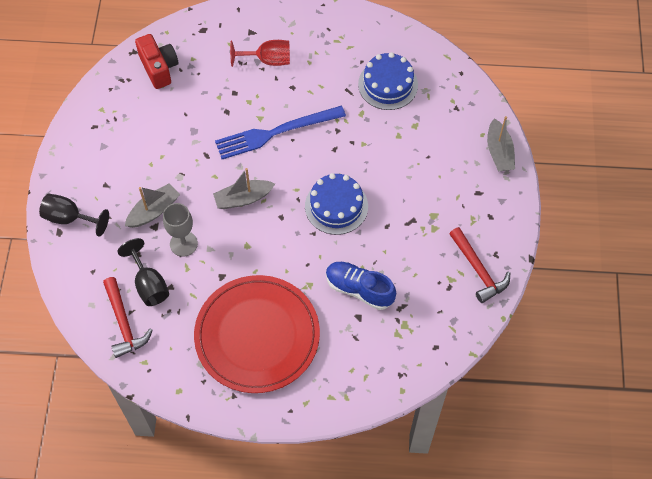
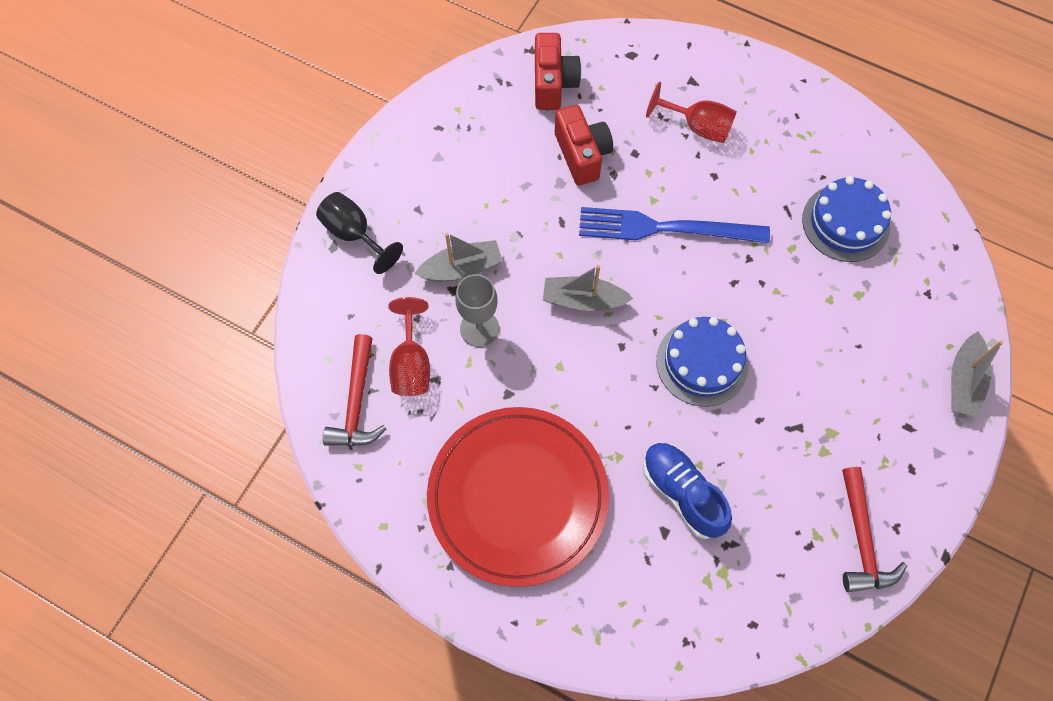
camera: 25 degrees right, 5 degrees up
black goblet [118,238,169,306] -> red goblet [388,297,430,396]
none -> red camera [555,105,613,186]

